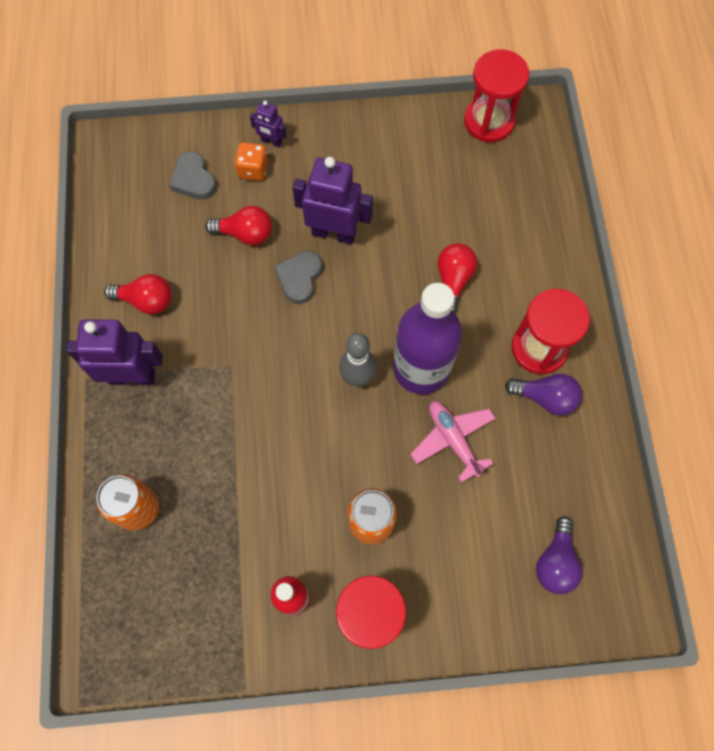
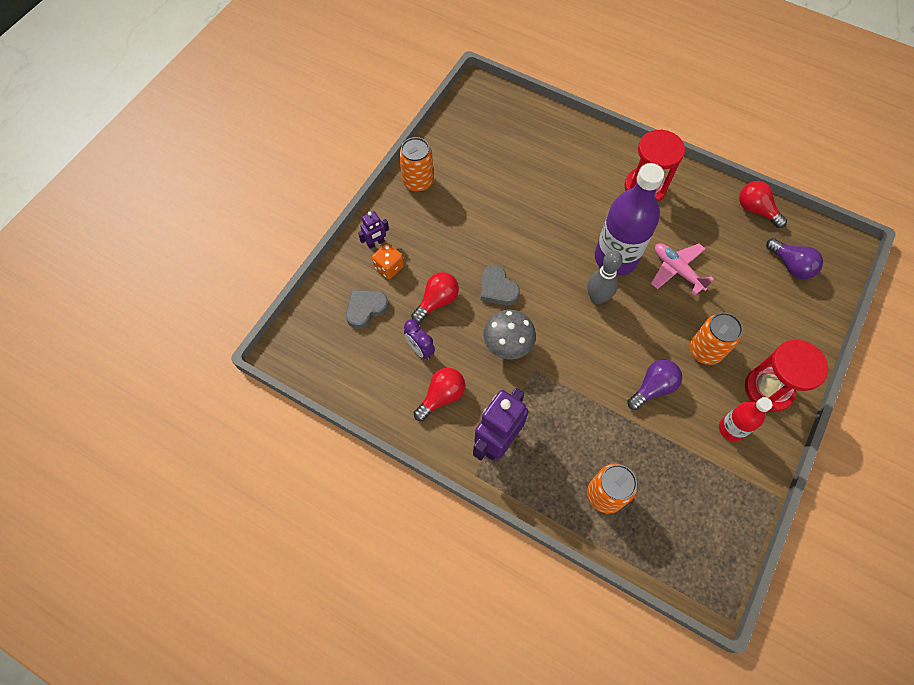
camera: 55 degrees left, 5 degrees down
grey heart [169,151,217,200] -> grey heart turned 135 degrees clockwise [346,290,389,329]
purple robot [292,157,373,245] -> none
pink plane [410,401,496,483] -> pink plane turned 45 degrees clockwise [651,243,714,296]
red light bulb [437,243,477,312] -> red light bulb moved to [739,181,787,228]
red hourglass [464,49,529,142] -> none
purple light bulb [505,374,582,416] -> purple light bulb moved to [627,360,682,410]
none -> orange can [399,137,434,192]
none -> purple clock [404,319,435,360]
none -> grey mushroom [483,310,536,360]

